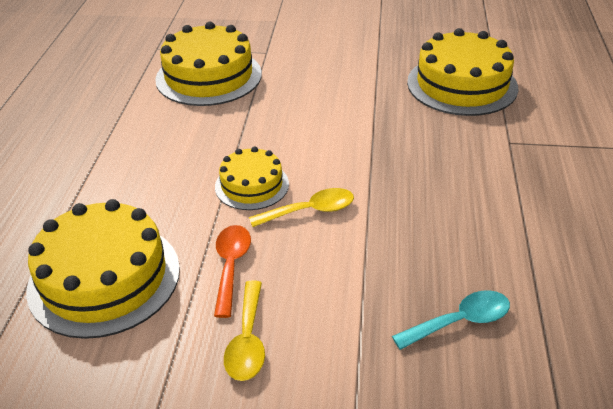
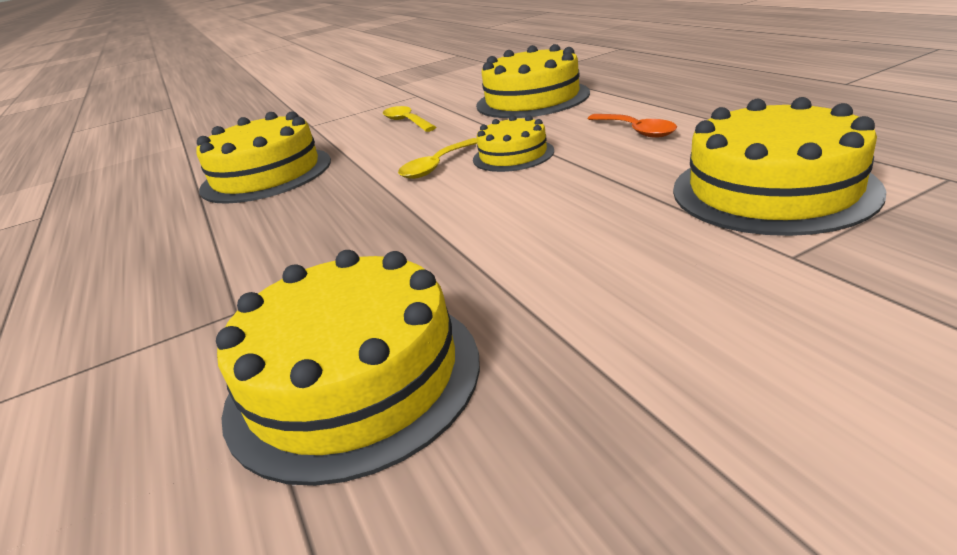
camera: 150 degrees right, 10 degrees down
orange spoon [214,225,251,318] -> orange spoon moved to [588,114,677,138]
turquoise spoon [392,290,510,350] -> yellow cake [196,111,331,204]

